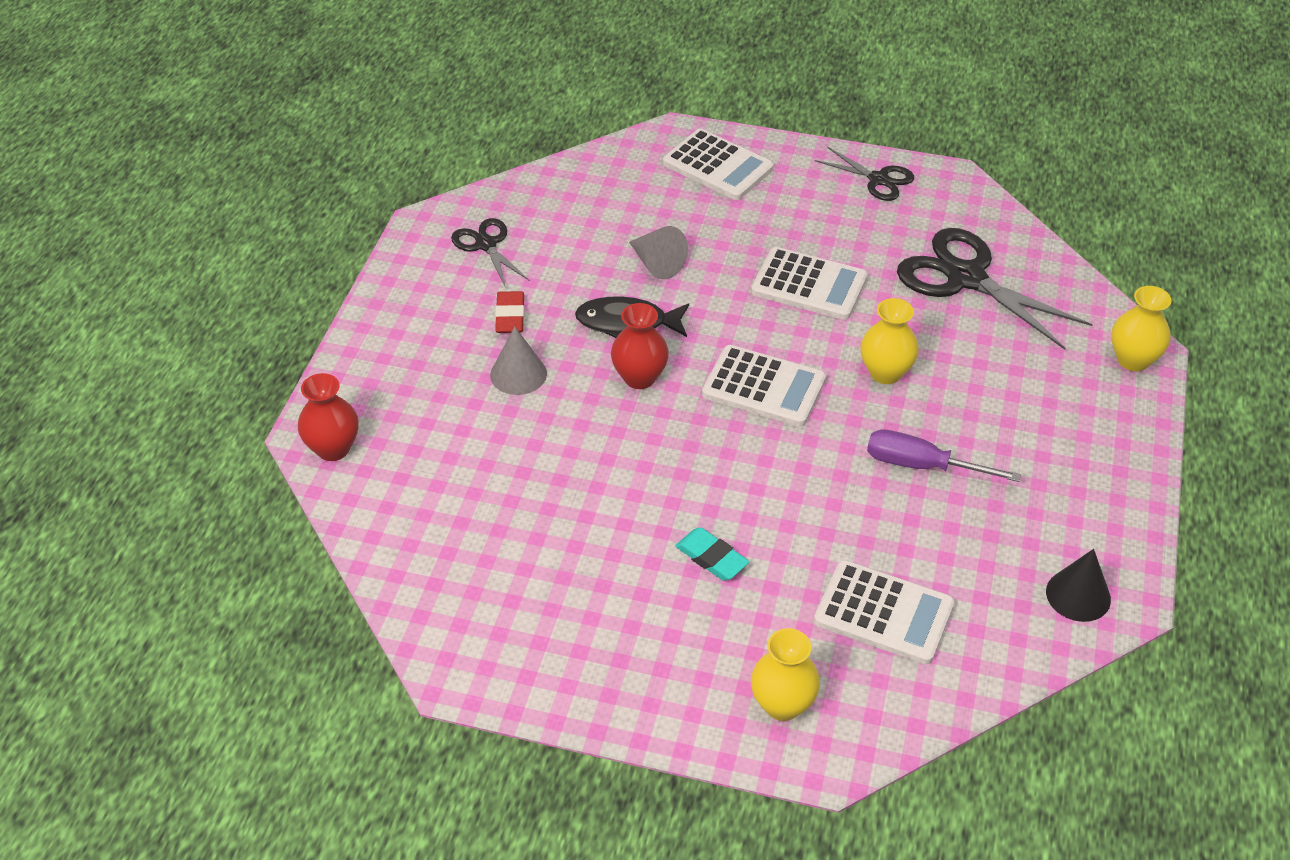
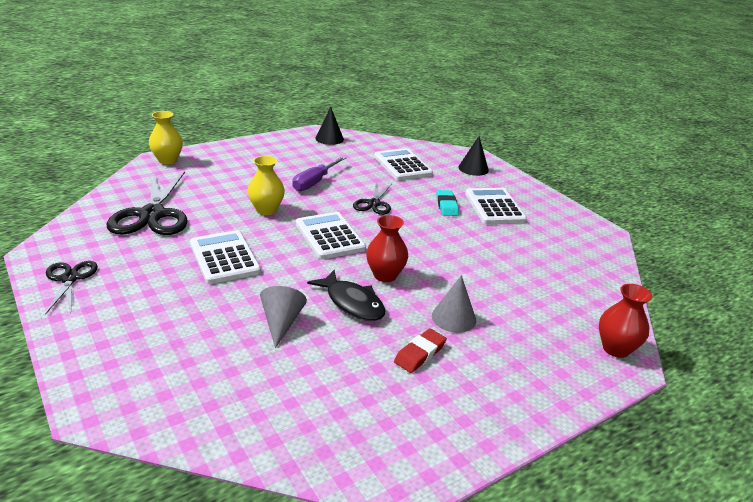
camera: 140 degrees left, 15 degrees down
black scissors [451,218,530,288] -> black scissors moved to [353,183,392,215]
white calculator [663,129,774,200] -> white calculator moved to [465,188,527,224]
yellow vase [751,628,820,721] -> black cone [458,136,489,176]
purple screwdriver [867,430,1021,482] -> purple screwdriver turned 60 degrees clockwise [292,156,346,191]

